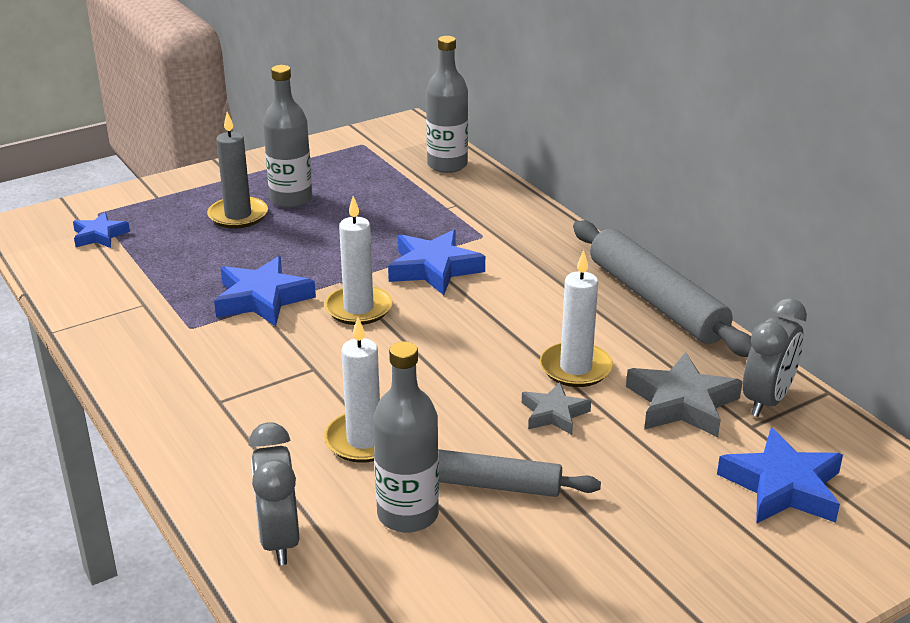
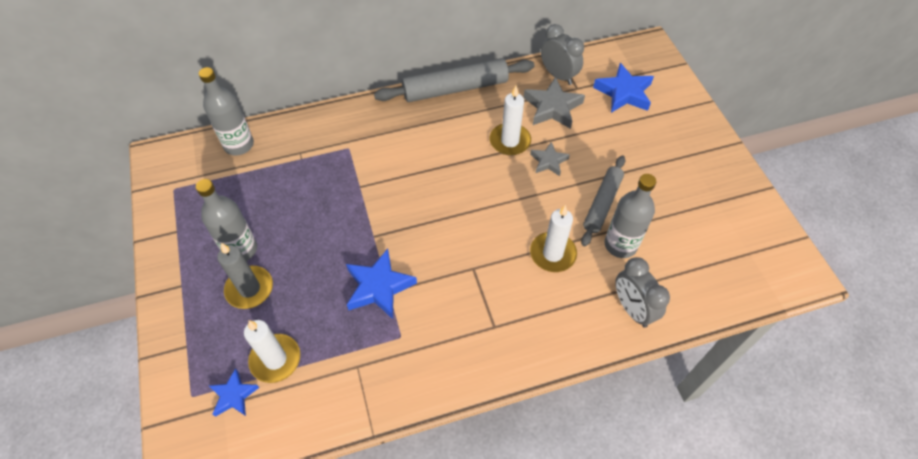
camera: 75 degrees left, 25 degrees up
grey clock [249,422,299,565] -> grey clock turned 60 degrees clockwise [615,257,670,328]
white candle [325,196,393,325] -> white candle moved to [244,320,300,383]
blue star [388,230,485,295] -> none

